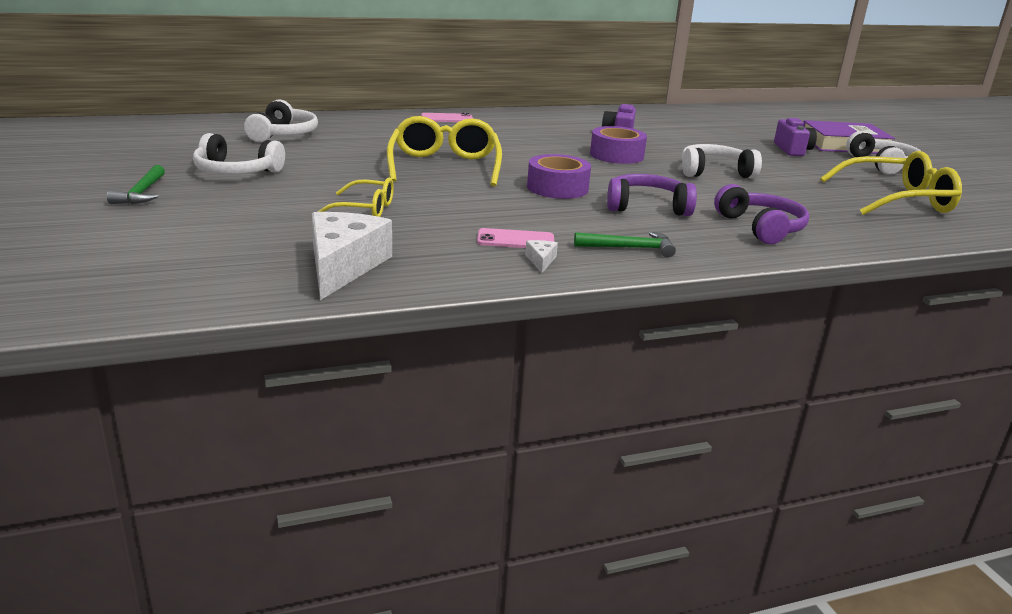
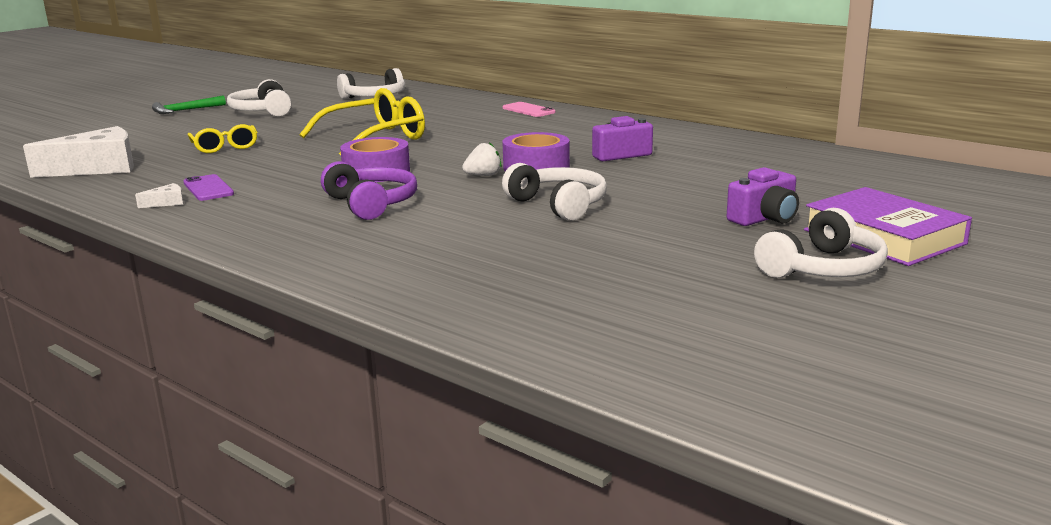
camera: 60 degrees right, 5 degrees down
pink phone [477,228,554,248] -> purple phone [183,174,234,201]
green hammer [574,232,676,258] -> none
purple headphones [714,184,809,244] -> none
yellow glasses [820,151,962,215] -> none
none -> white strawberry [462,142,502,176]

